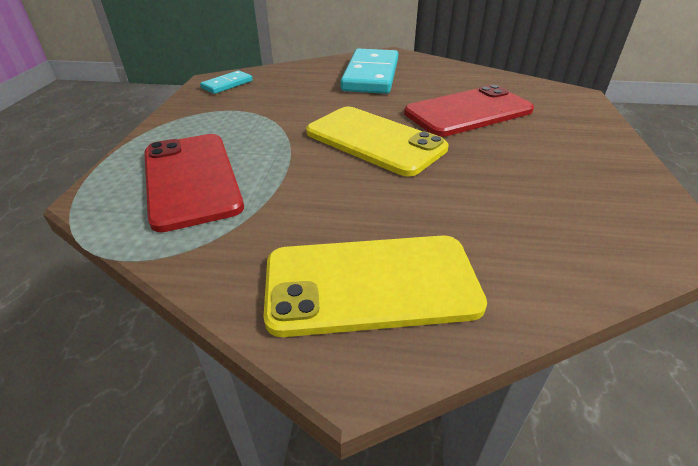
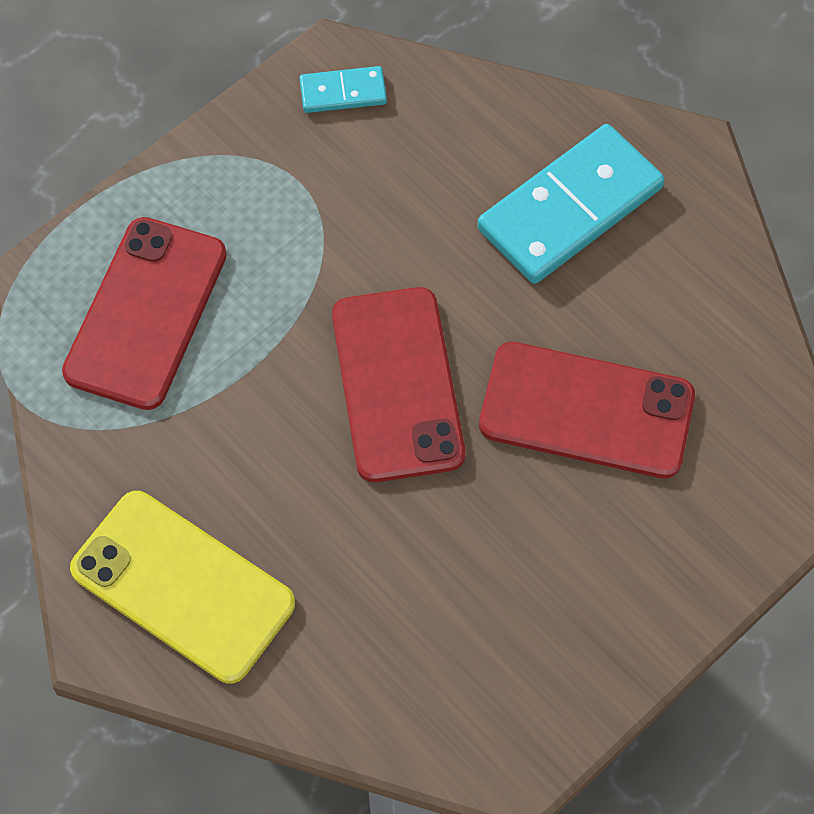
camera: 40 degrees right, 25 degrees up
yellow phone [306,107,449,177] -> red phone [332,287,465,482]

